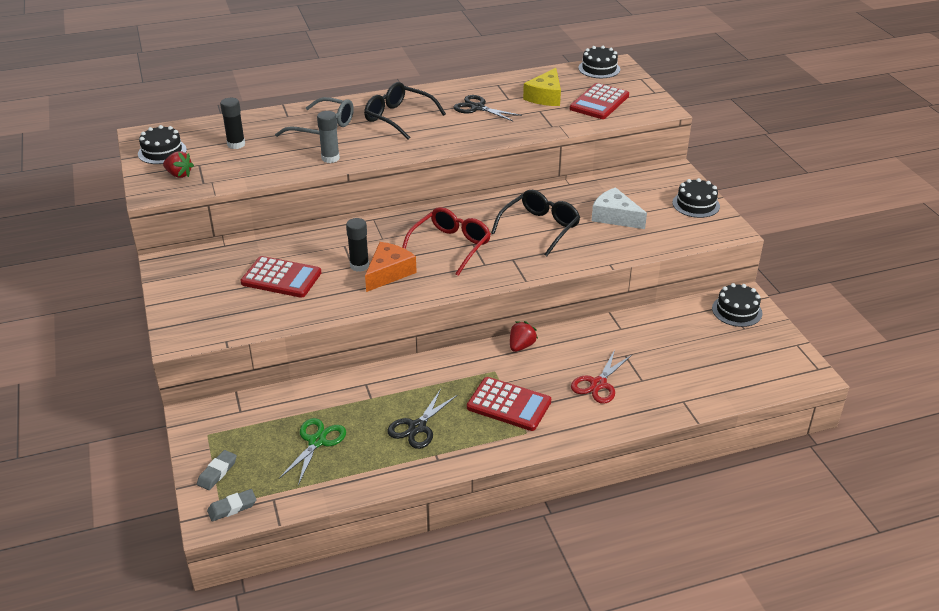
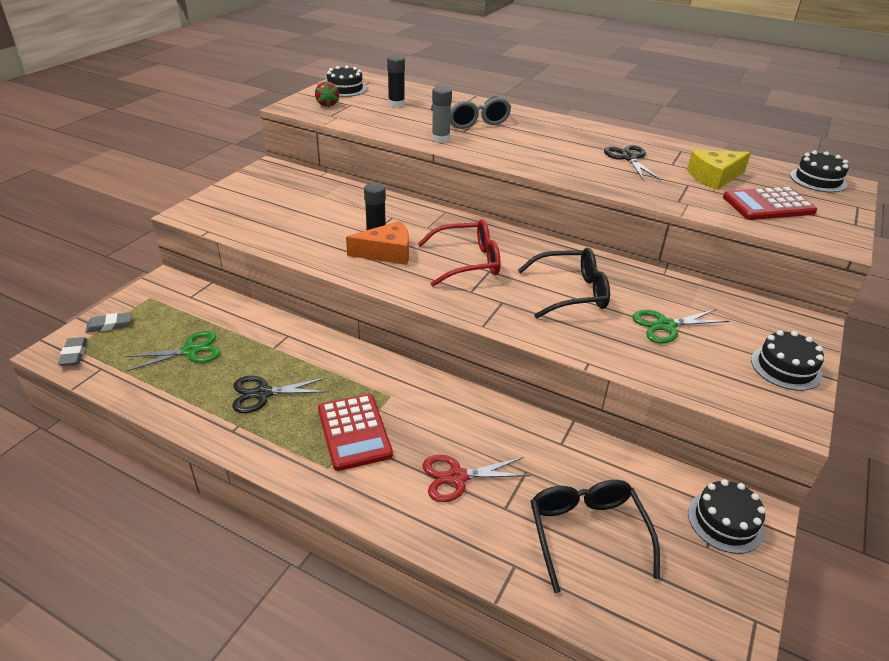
camera: 45 degrees right, 0 degrees up
grey eraser [207,489,257,521] -> grey eraser turned 60 degrees clockwise [58,337,87,366]
red calculator [241,256,321,298] -> none
black glasses [364,82,446,140] -> black glasses moved to [530,480,660,593]
red strawberry [510,321,538,352] -> none
white cheese [592,187,647,229] -> green scissors [632,309,729,344]

